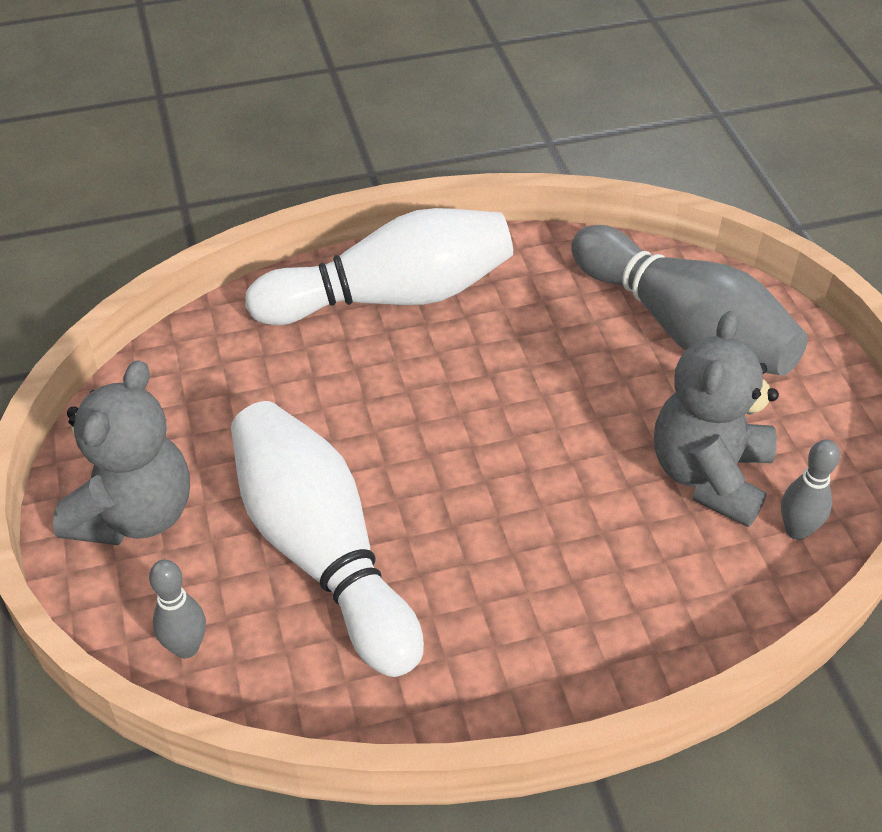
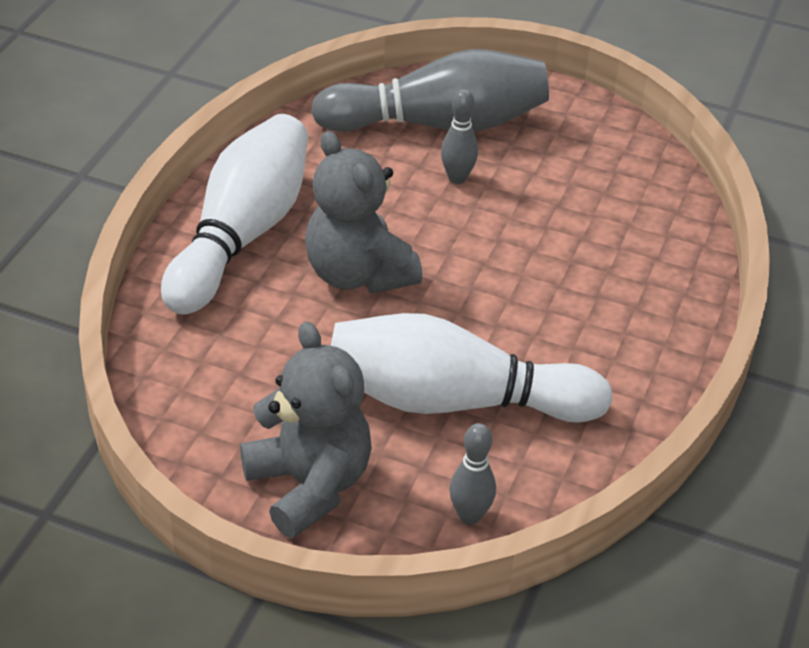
camera: 55 degrees left, 5 degrees down
grey teddy bear [654,311,779,527] -> grey teddy bear moved to [305,131,423,294]
grey bowling pin [781,439,840,540] -> grey bowling pin moved to [441,89,478,184]

